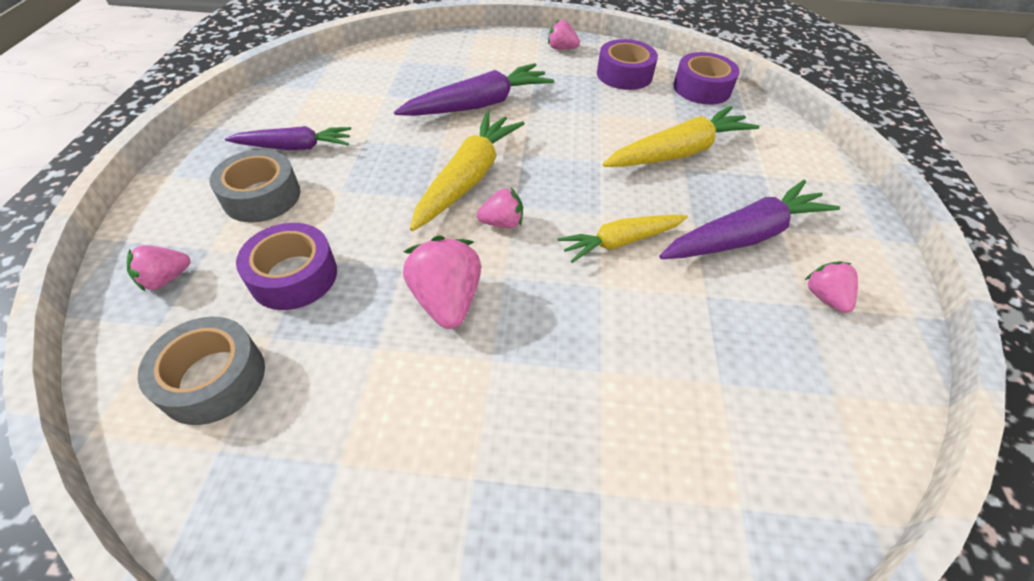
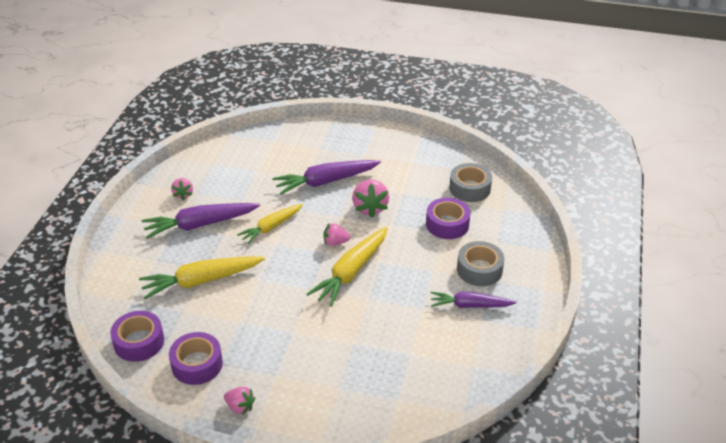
camera: 170 degrees left, 10 degrees down
pink strawberry [127,245,190,292] -> none
purple carrot [394,63,554,116] -> purple carrot moved to [272,160,381,195]
yellow carrot [558,214,688,263] -> yellow carrot turned 150 degrees clockwise [237,204,303,244]

